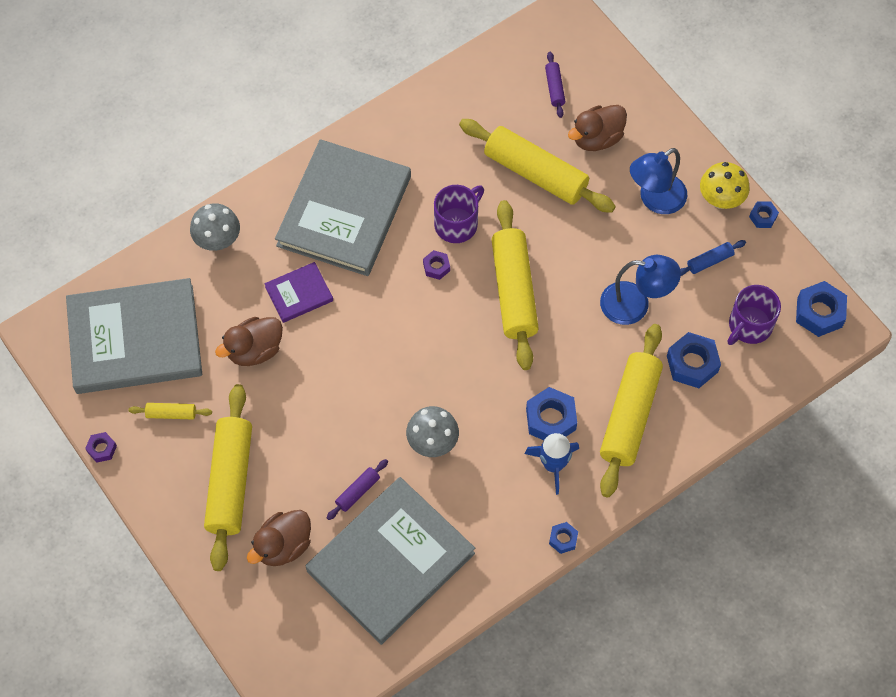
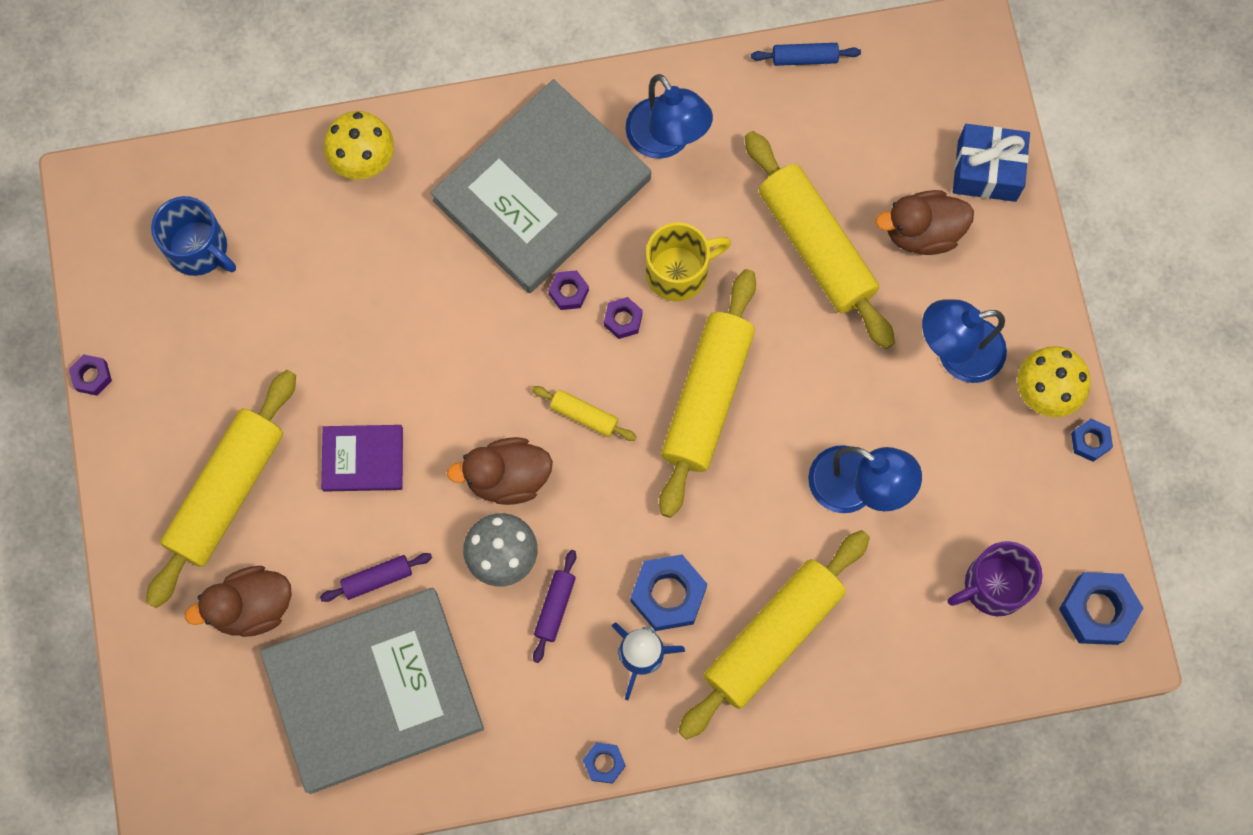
camera: 25 degrees right, 10 degrees up
grey book [66,278,202,394] -> blue mug [151,196,236,276]
yellow rolling pin [129,403,212,420] -> yellow rolling pin moved to [532,386,637,441]
grey mushroom [190,203,240,251] -> yellow mushroom [324,111,394,179]
brown duck [215,317,283,366] -> brown duck moved to [447,437,553,505]
purple book [264,262,333,323] -> purple book moved to [321,425,403,492]
purple mug [434,185,484,243] -> yellow mug [646,222,731,301]
purple rolling pin [545,52,565,118] -> purple rolling pin moved to [533,550,576,663]
blue nut [667,332,721,388] -> none
blue rolling pin [680,240,746,276] -> blue rolling pin moved to [751,43,861,66]
none -> purple nut [548,270,589,310]
none -> blue lamp [625,74,713,159]
none -> blue gift [953,124,1030,202]

